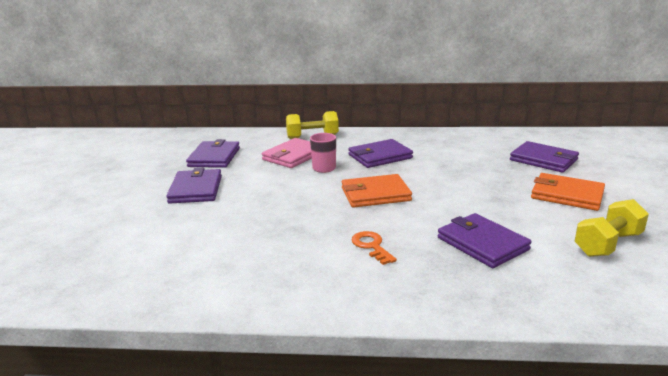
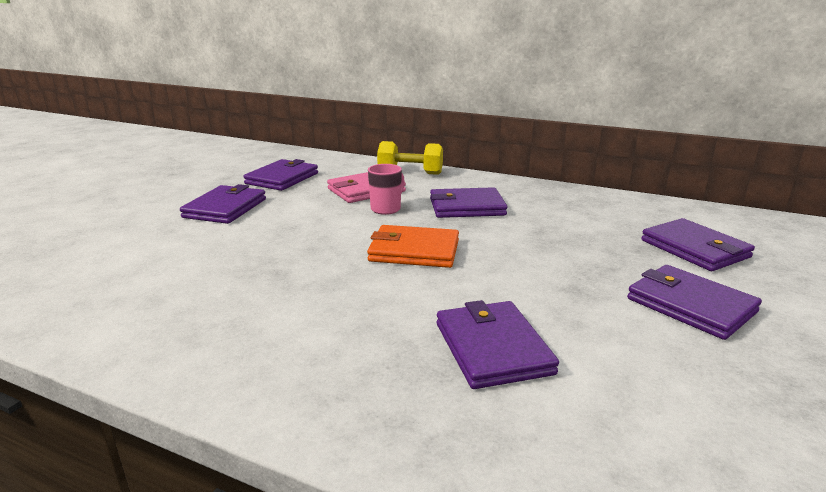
camera: 20 degrees right, 0 degrees up
orange key [352,231,397,265] -> none
orange wallet [531,173,605,211] -> purple wallet [627,265,762,340]
yellow dumbbell [575,199,649,257] -> none

